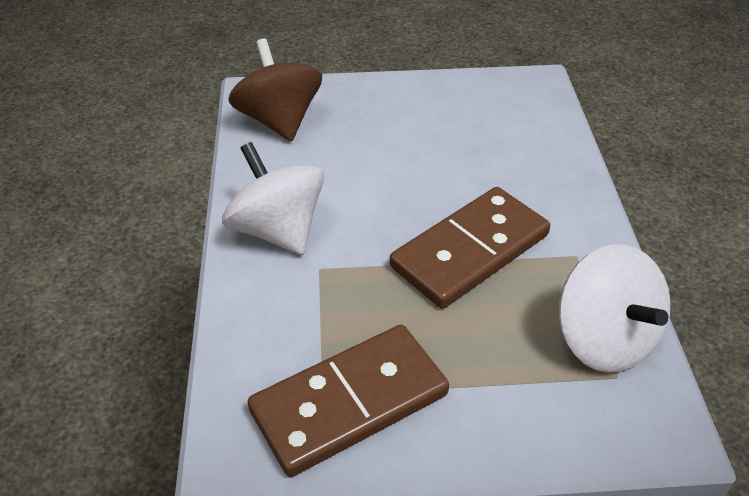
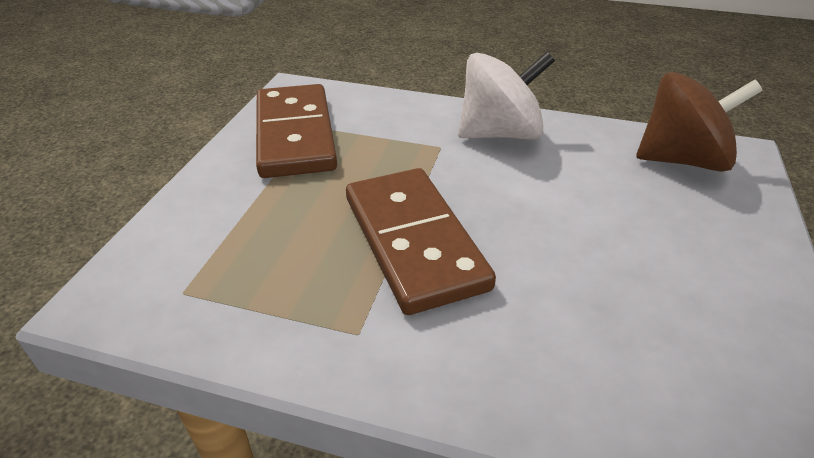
camera: 110 degrees right, 5 degrees down
white spinning top [559,244,670,373] -> none

